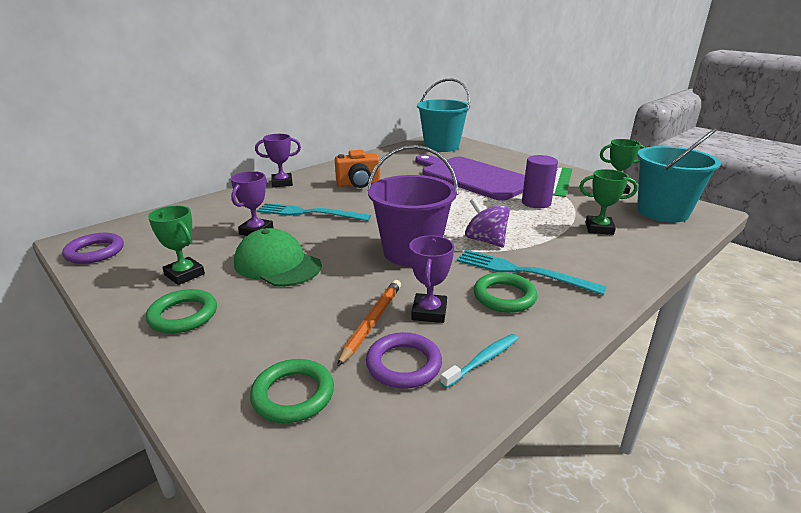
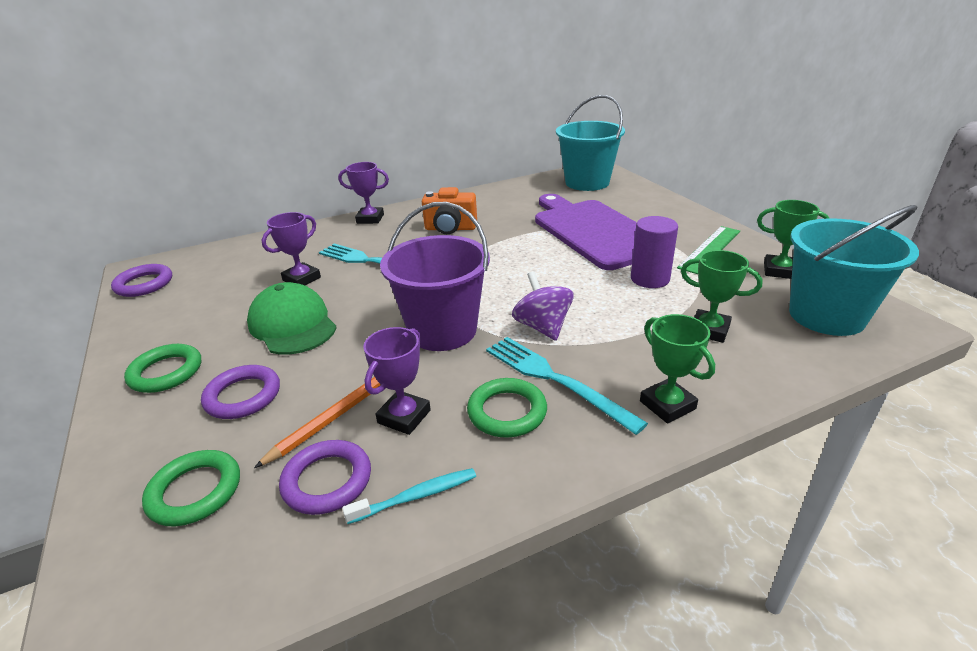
camera: 20 degrees right, 5 degrees up
green trophy [148,205,205,285] -> green trophy moved to [640,314,715,424]
none -> purple ring [201,365,280,419]

